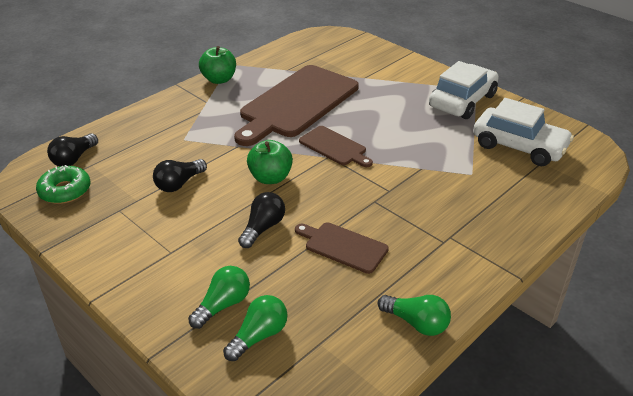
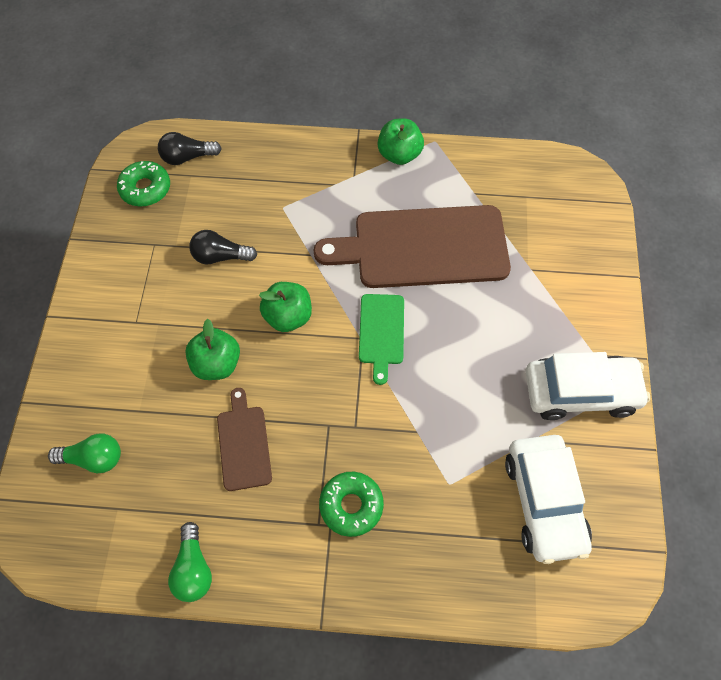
camera: 50 degrees right, 25 degrees up
green light bulb [188,266,250,329] -> none
black light bulb [238,192,285,248] -> green apple [185,319,240,380]
brown cutting board [299,126,373,167] -> green cutting board [359,294,404,385]
none -> green donut [319,472,384,537]

